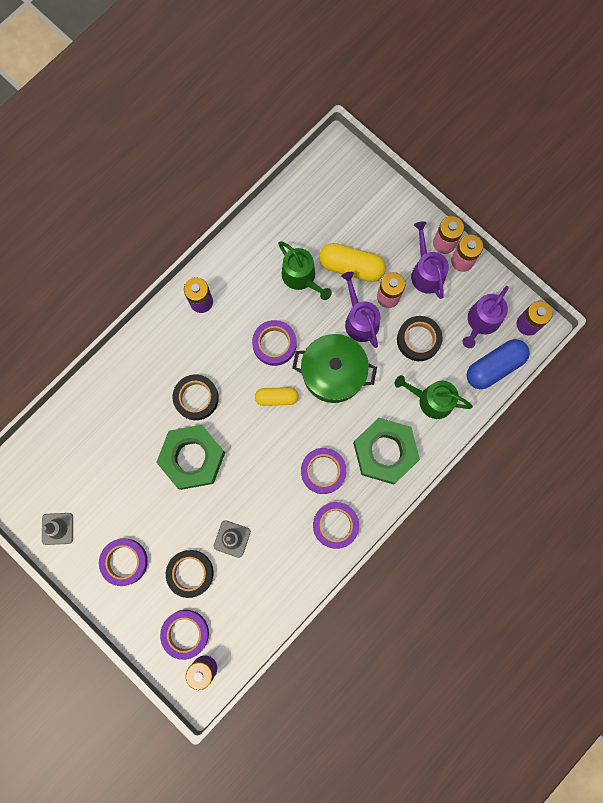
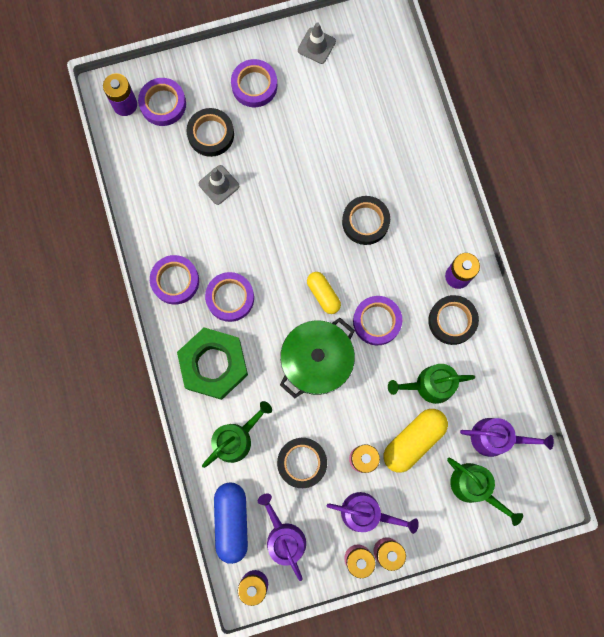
camera: 120 degrees right, 0 degrees up
green nut [156,425,225,490] -> none
yellow capsule [255,387,299,406] -> yellow capsule turned 60 degrees counterclockwise [307,272,341,314]
purple watering can [341,272,380,348] -> purple watering can moved to [460,418,554,457]
none -> black tape [428,295,479,345]
none -> green watering can [447,458,523,526]

